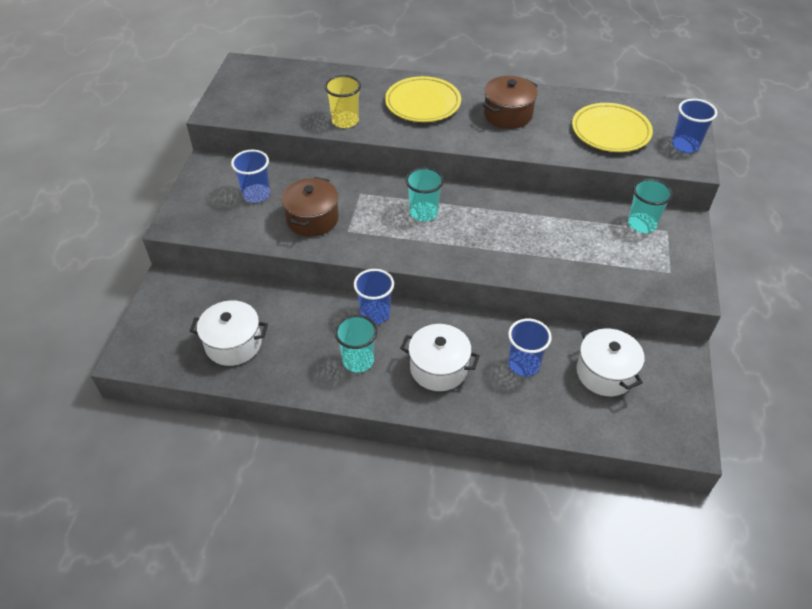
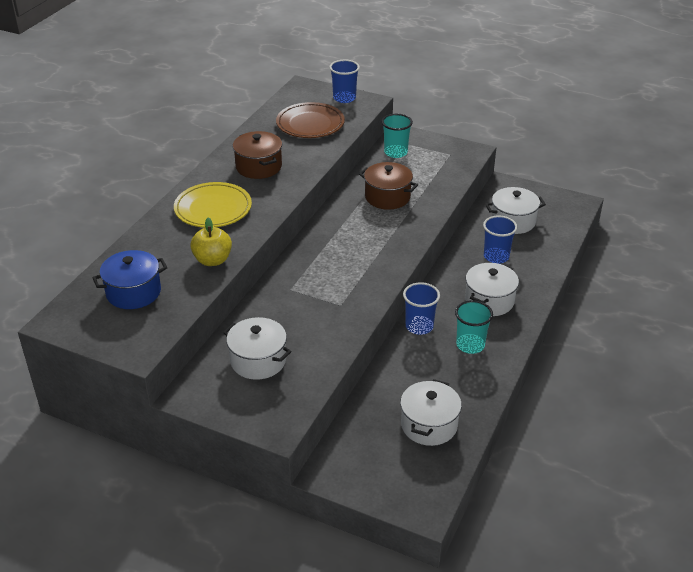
camera: 75 degrees left, 10 degrees down
blue cup [231,150,270,203] -> white pot [223,317,292,380]
brown pot [281,177,339,237] -> brown pot moved to [359,162,418,210]
yellow cup [325,75,361,128] -> yellow apple [190,218,232,266]
turquoise cup [405,167,444,221] -> none
yellow plate [572,103,653,152] -> brown plate [276,102,345,138]
none -> blue pot [92,250,168,309]

